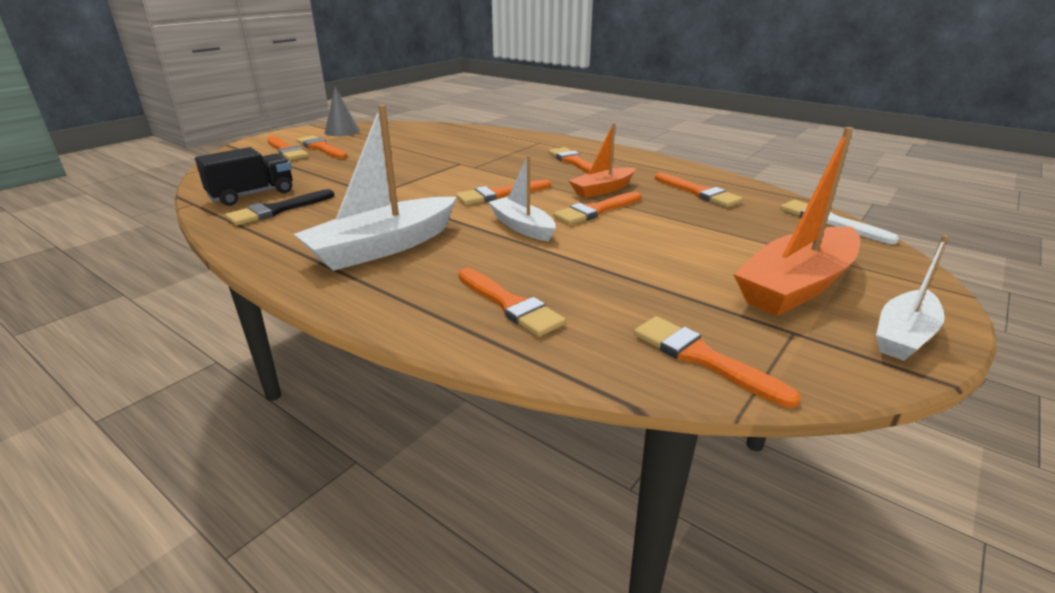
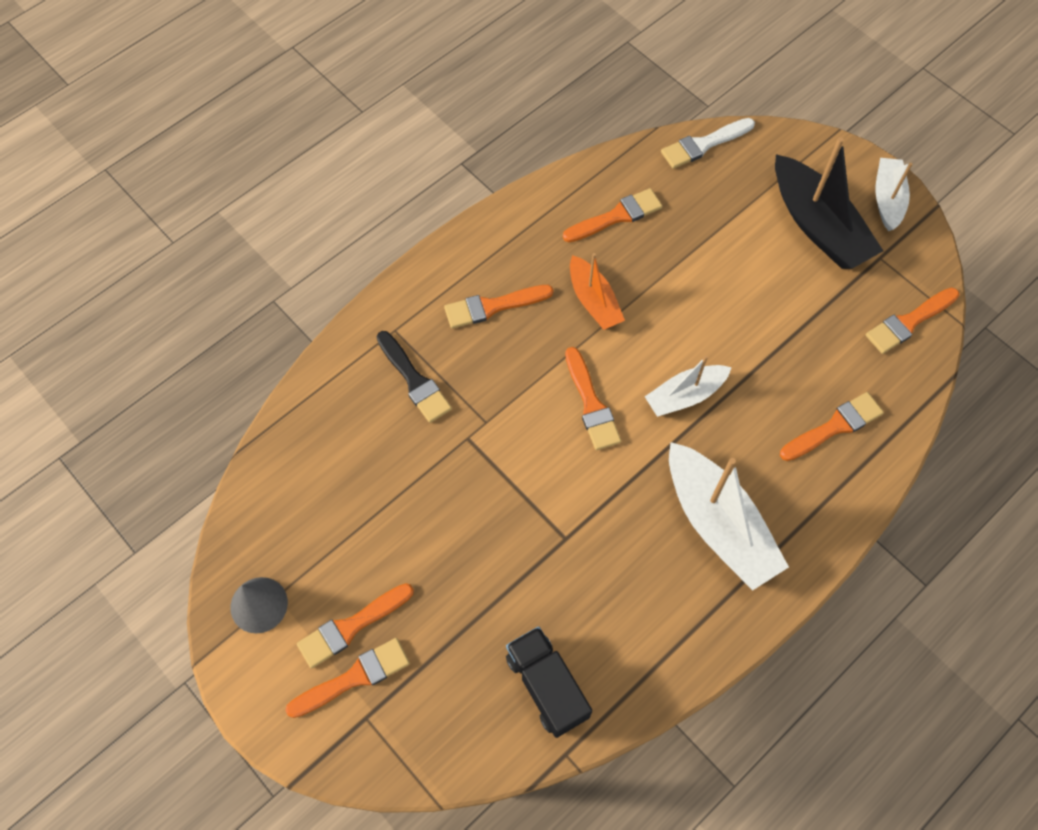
camera: 80 degrees left, 35 degrees up
black brush [225,189,335,226] -> black brush moved to [377,331,452,423]
orange brush [553,192,641,225] -> none
orange boat [733,127,860,316] -> black boat [775,137,883,269]
white boat [876,235,948,361] -> white boat turned 135 degrees counterclockwise [875,158,912,231]

